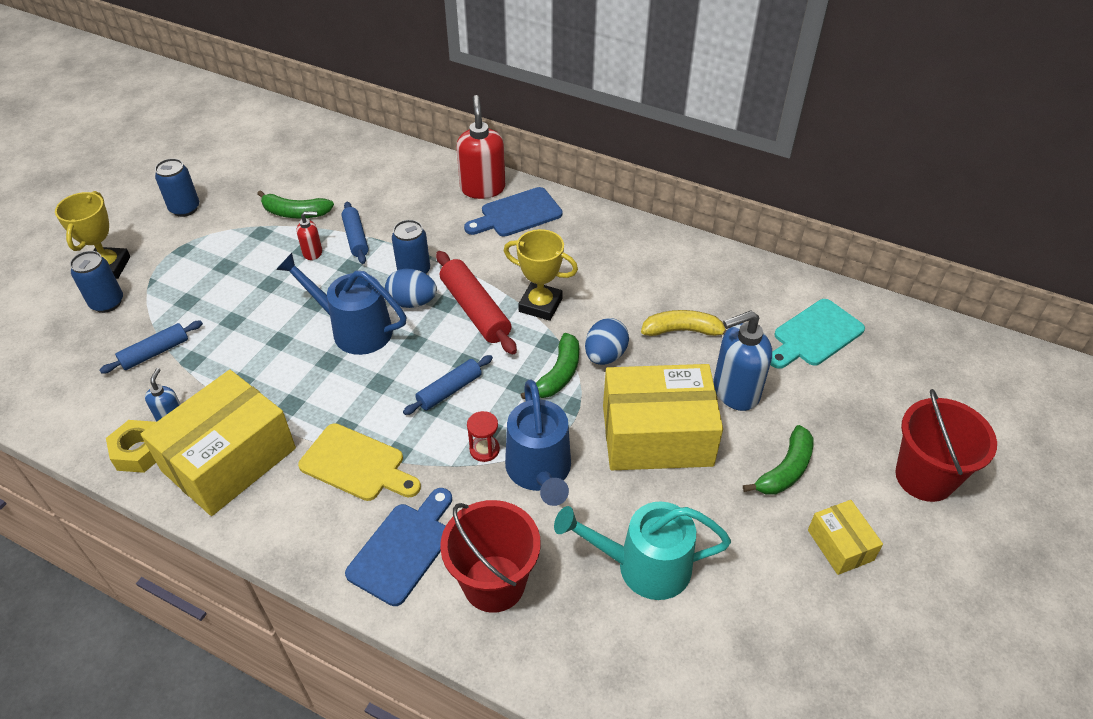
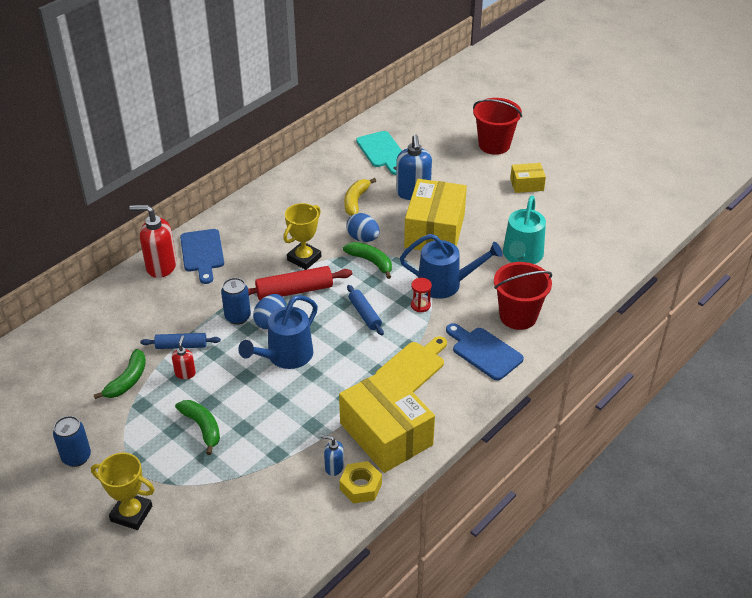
camera: 75 degrees left, 5 degrees down
blue can [70,251,123,313] -> none
blue rolling pin [99,321,203,374] -> none
green banana [743,425,813,495] -> green banana moved to [175,400,220,455]

